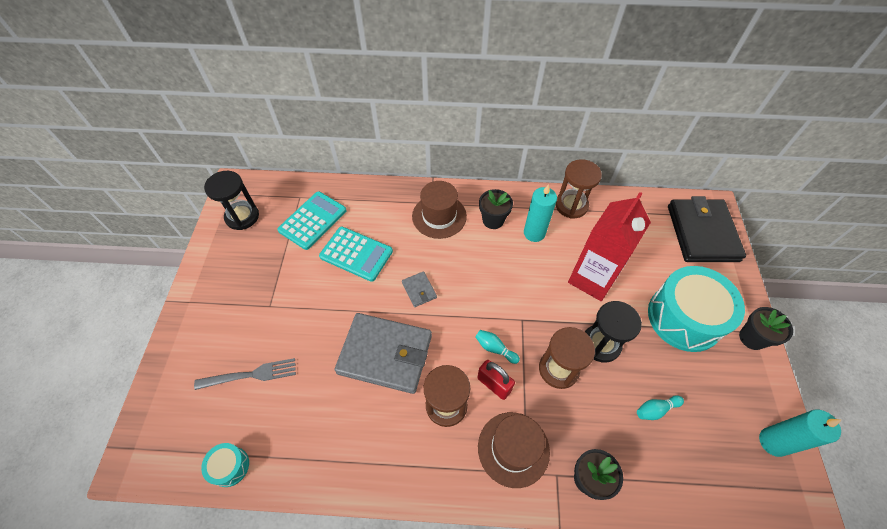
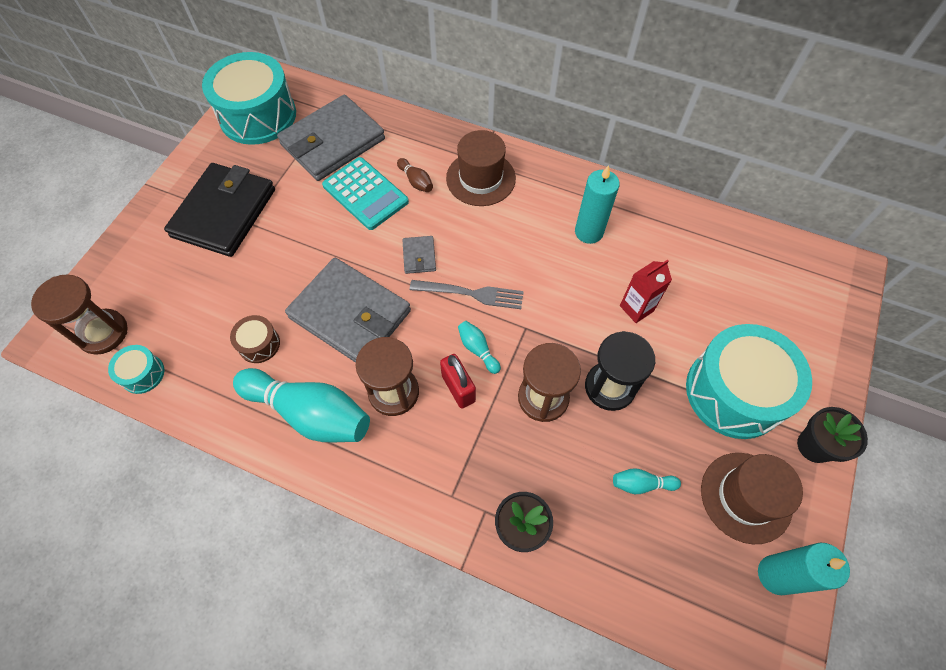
camera: 20 degrees right, 5 degrees up
grey fork [194,358,296,390] -> grey fork moved to [410,280,524,309]
black hourglass [204,171,259,230] -> turquoise drum [202,52,296,145]
turquoise calculator [277,191,347,250] -> grey wallet [277,95,385,181]
brown hat [478,412,550,488] -> brown hat moved to [701,453,803,544]
black flower pot [479,189,513,229] -> none
brown hourglass [556,159,602,218] -> brown hourglass moved to [31,274,128,355]
red carton [568,192,651,301] -> red carton [620,260,672,323], size x0.51
black wallet [668,196,746,262] -> black wallet moved to [164,163,275,257]
none -> brown drum [230,315,280,363]
none -> turquoise bowling pin [233,368,370,443]
none -> brown bowling pin [397,158,433,192]

